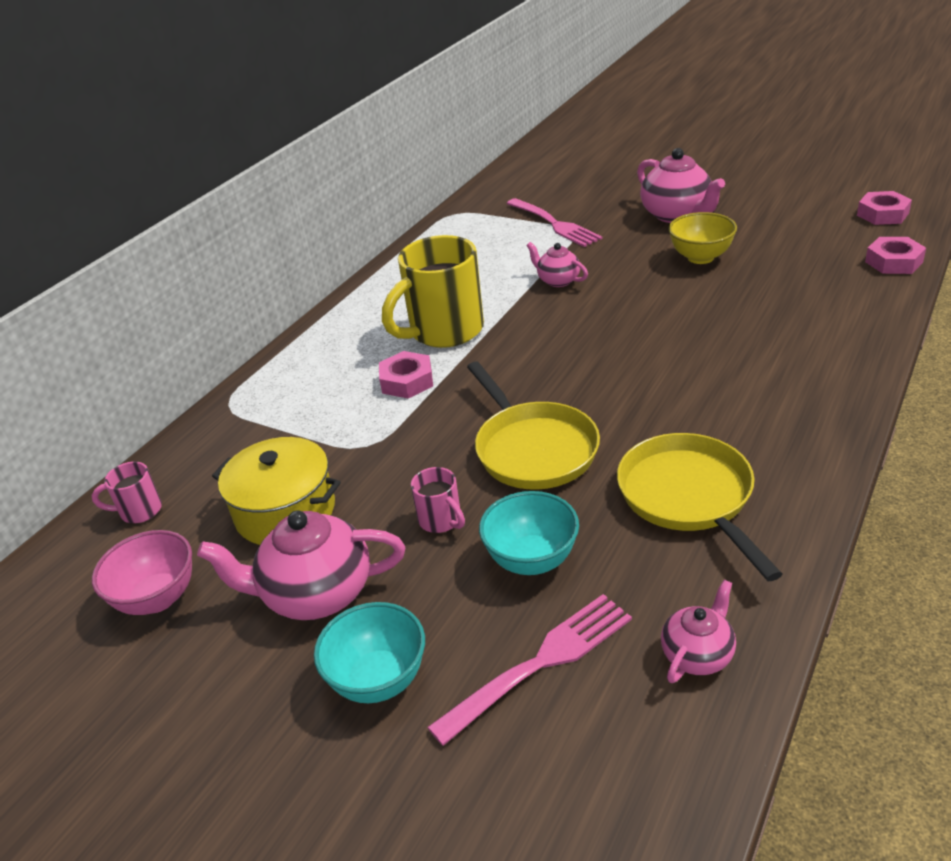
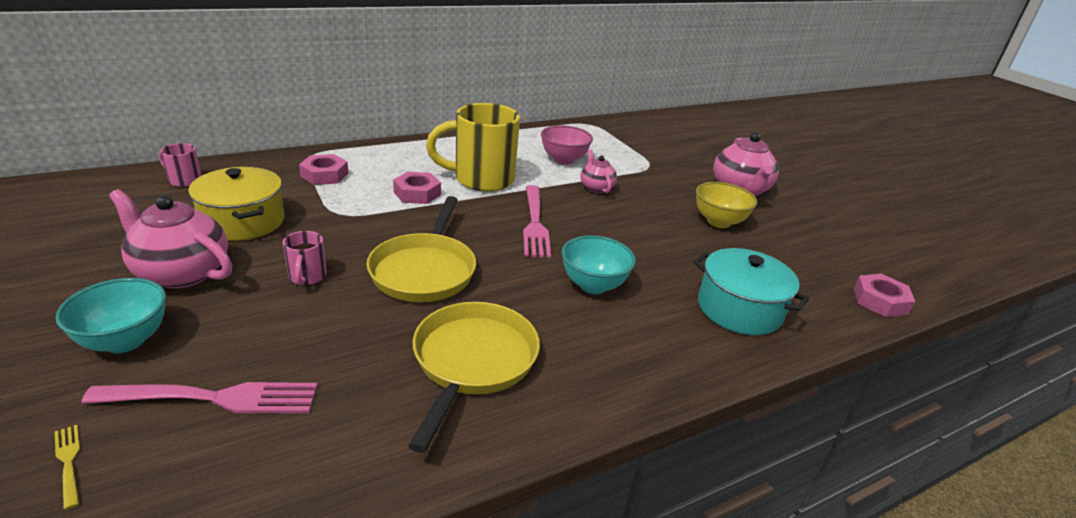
camera: 25 degrees right, 5 degrees down
pink bowl [92,530,192,615] -> pink bowl moved to [541,125,593,165]
turquoise bowl [479,491,579,575] -> turquoise bowl moved to [562,235,636,294]
pink fork [506,198,603,247] -> pink fork moved to [523,185,551,258]
pink teapot [661,580,736,683] -> none
pink nut [857,191,912,225] -> pink nut moved to [299,154,349,185]
none -> yellow fork [55,425,80,510]
none -> turquoise pot [693,248,809,335]

